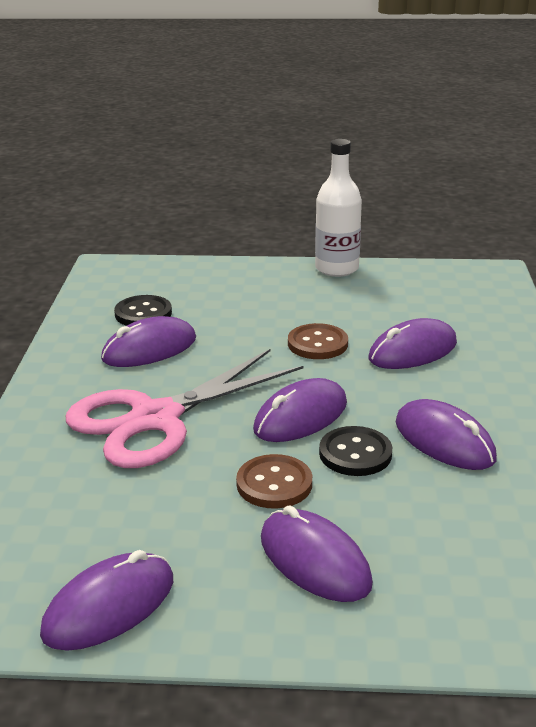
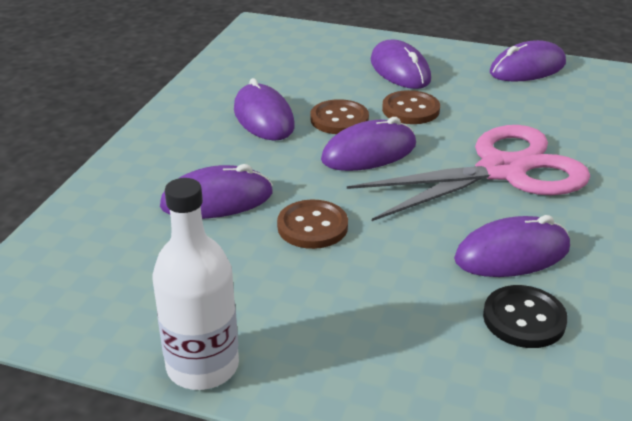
camera: 165 degrees left, 5 degrees up
black button [319,426,392,476] -> brown button [310,99,369,134]

